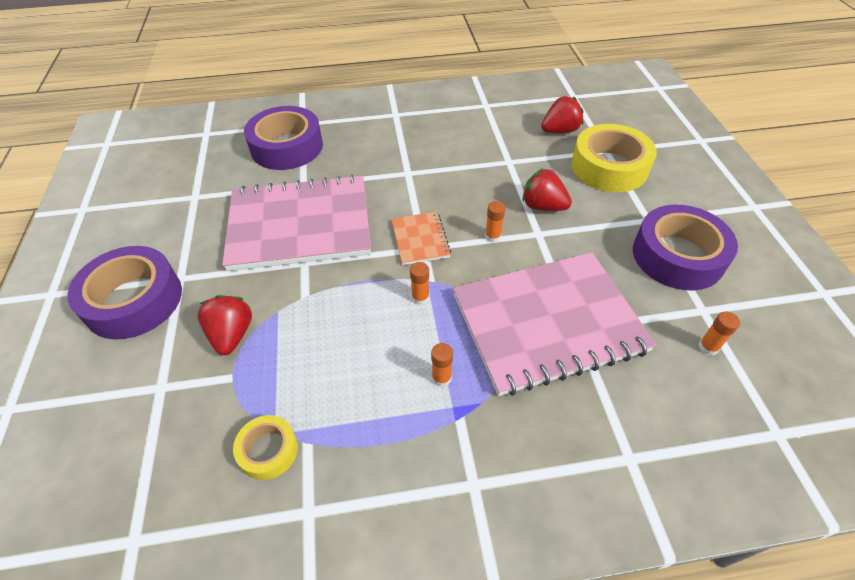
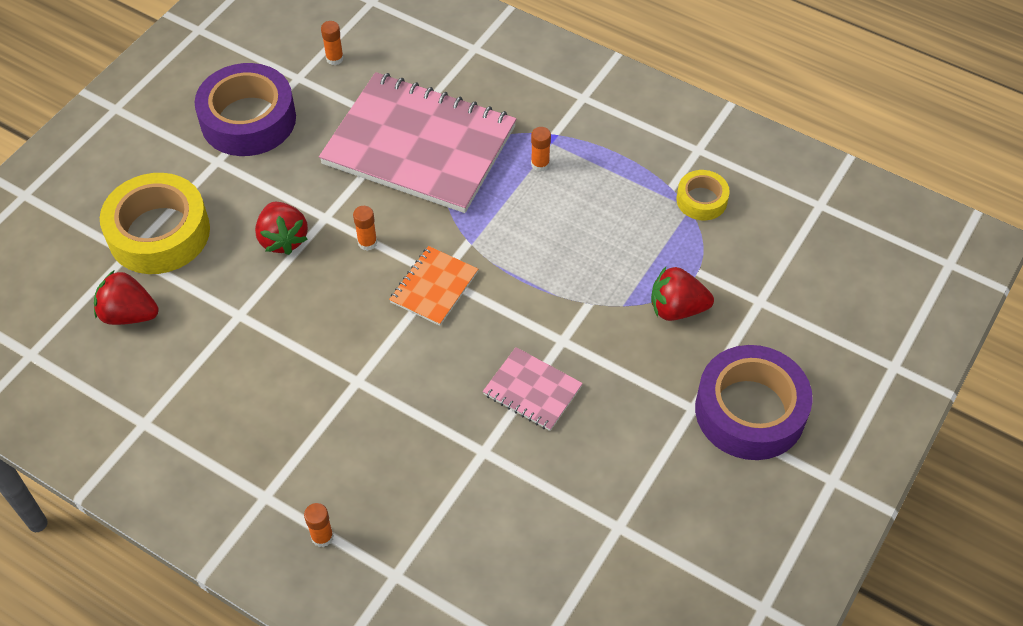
camera: 140 degrees left, 5 degrees up
red strawberry [197,295,252,355] -> red strawberry turned 60 degrees clockwise [651,267,714,321]
pink notebook [222,174,371,271] -> pink notebook [483,347,583,431], size x0.44
purple tape [244,106,323,170] -> none
orange glue stick [410,262,429,305] -> orange glue stick moved to [304,503,334,547]

